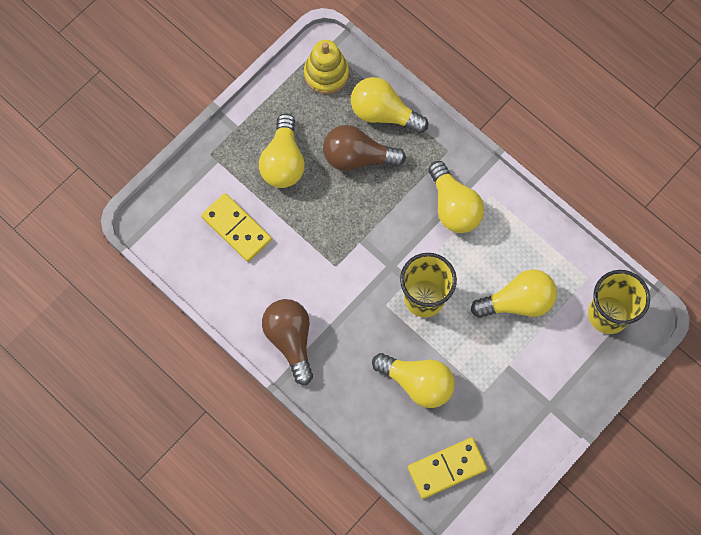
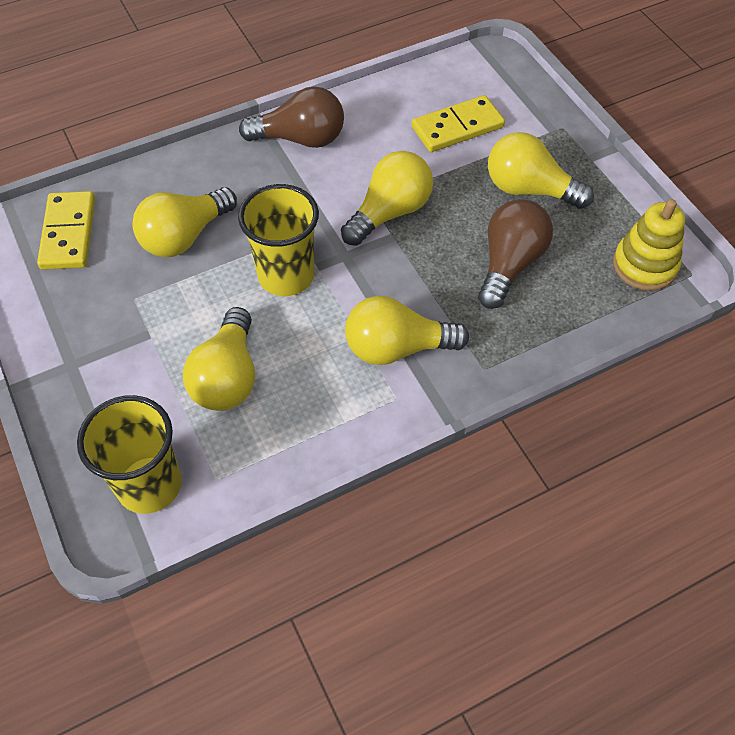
camera: 110 degrees right, 15 degrees down
yellow light bulb [351,77,428,134] -> yellow light bulb moved to [341,151,433,246]

